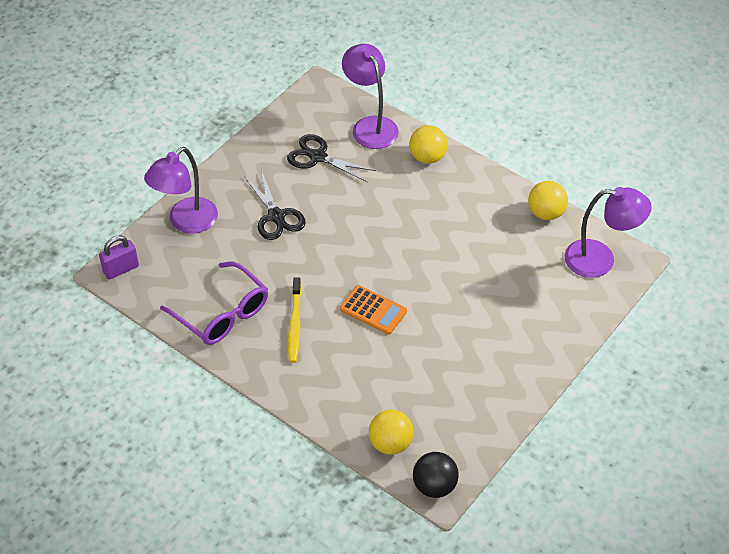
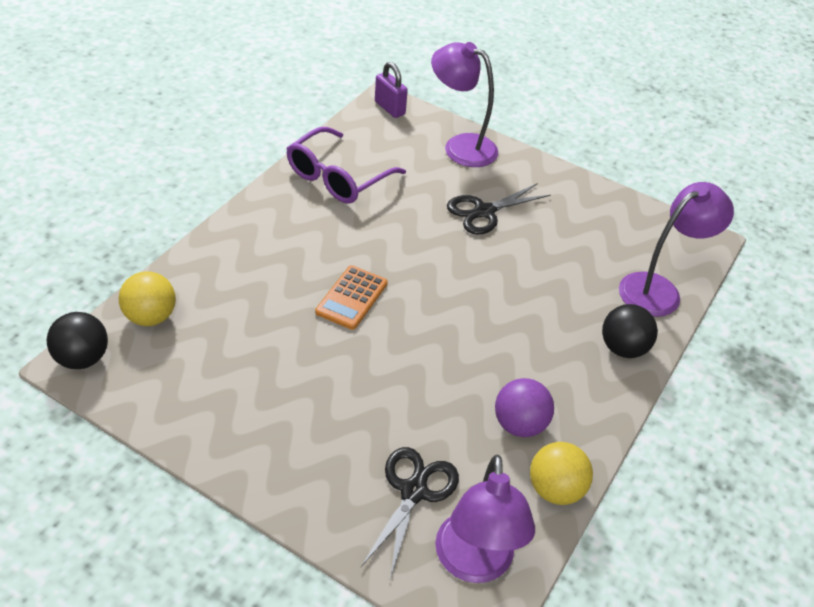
camera: 80 degrees right, 5 degrees down
black scissors [287,134,376,182] -> black scissors moved to [361,447,459,579]
yellow toothbrush [288,277,301,363] -> none
yellow ball [409,125,448,164] -> black ball [602,304,658,358]
none -> purple ball [495,378,554,437]

